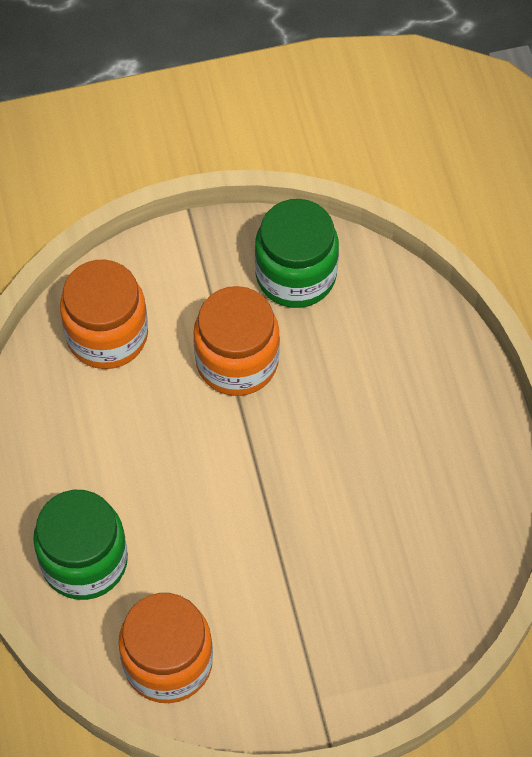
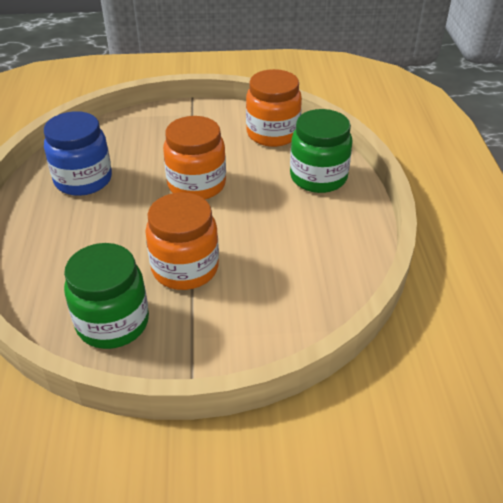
camera: 170 degrees left, 20 degrees down
orange jar [60,260,148,369] -> orange jar moved to [163,116,226,199]
none -> blue jar [44,111,112,196]

